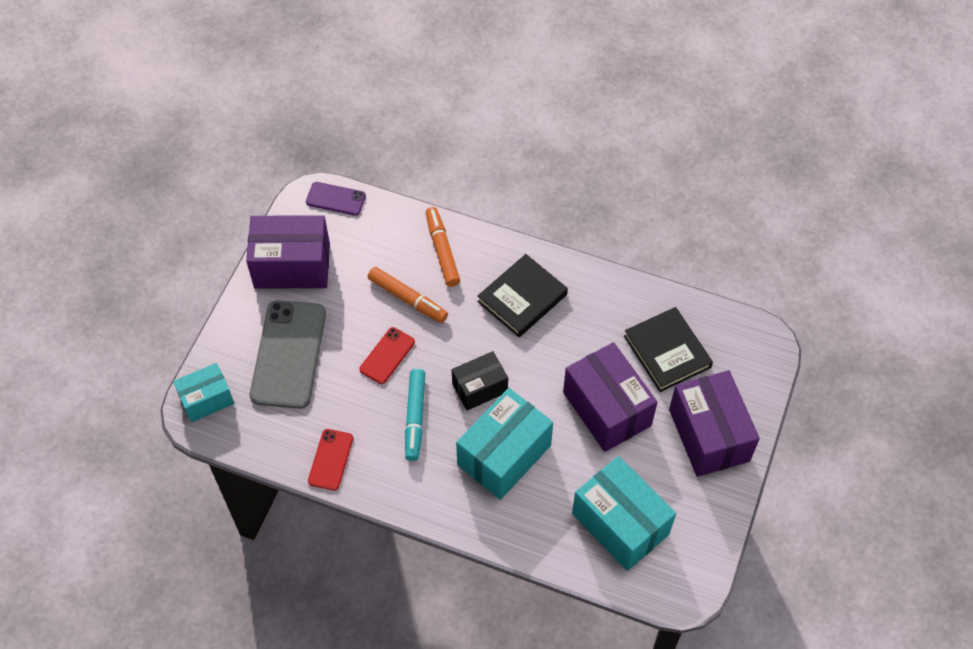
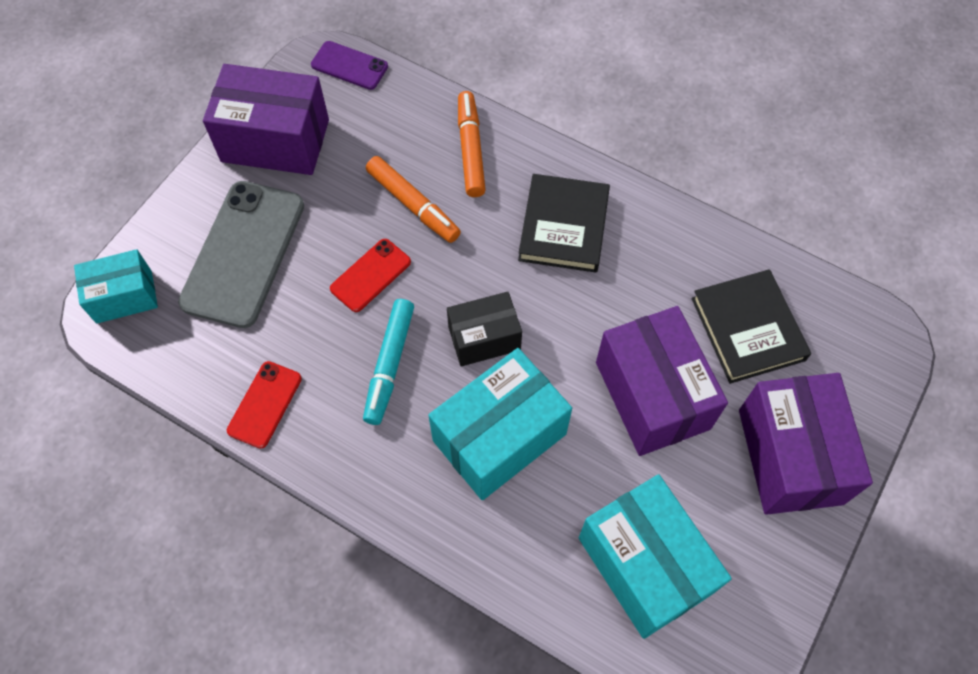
camera: 10 degrees right, 5 degrees up
black book [478,254,568,337] -> black book turned 45 degrees counterclockwise [518,174,610,273]

